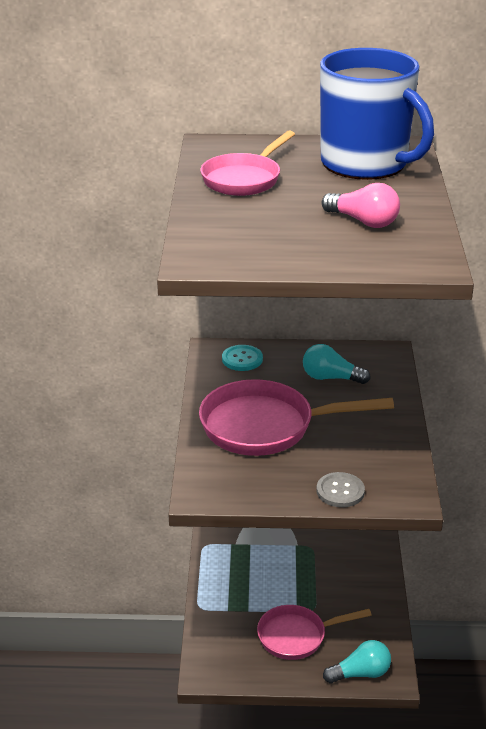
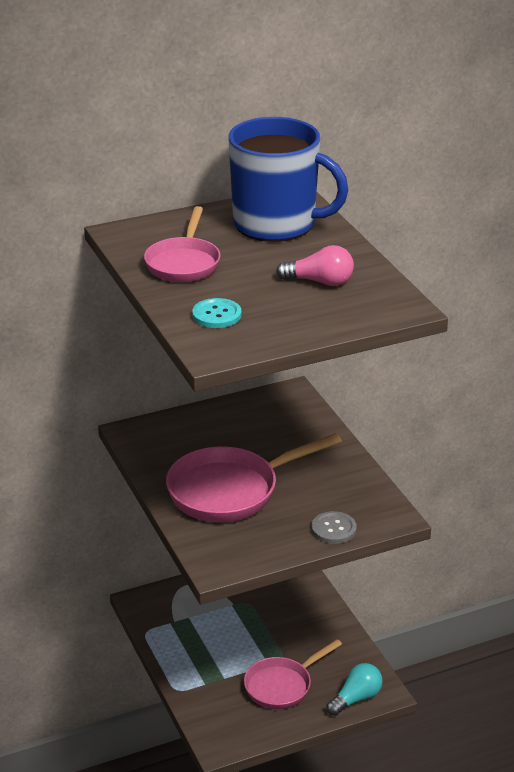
camera: 25 degrees left, 0 degrees up
turquoise button [222,345,263,371] -> turquoise button moved to [192,298,241,328]
turquoise light bulb [303,344,371,384] -> none

